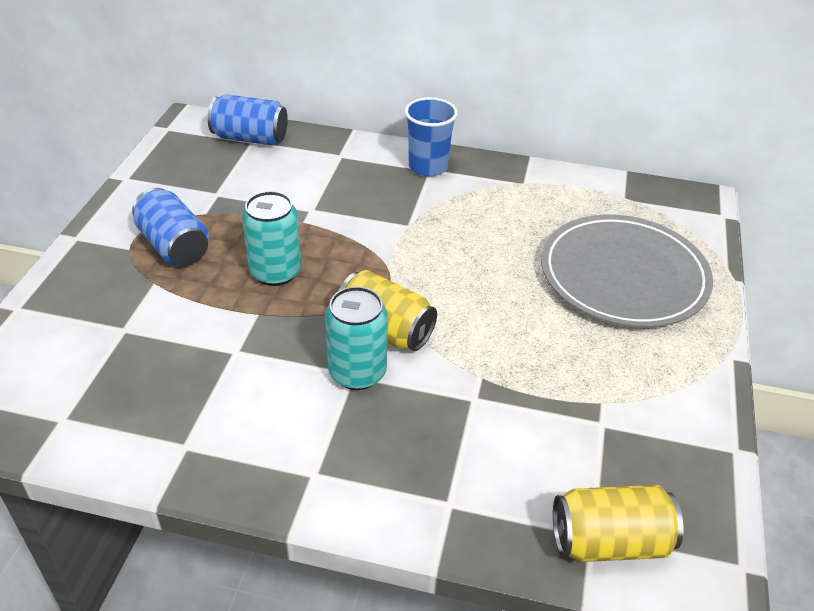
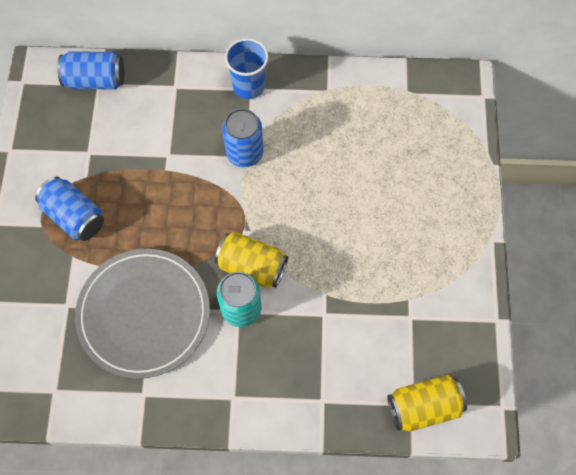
camera: 10 degrees left, 25 degrees up
turquoise can [242,191,301,286] -> none
grey plate [541,215,713,327] -> grey plate moved to [75,249,210,379]
none -> blue can [222,108,263,167]

